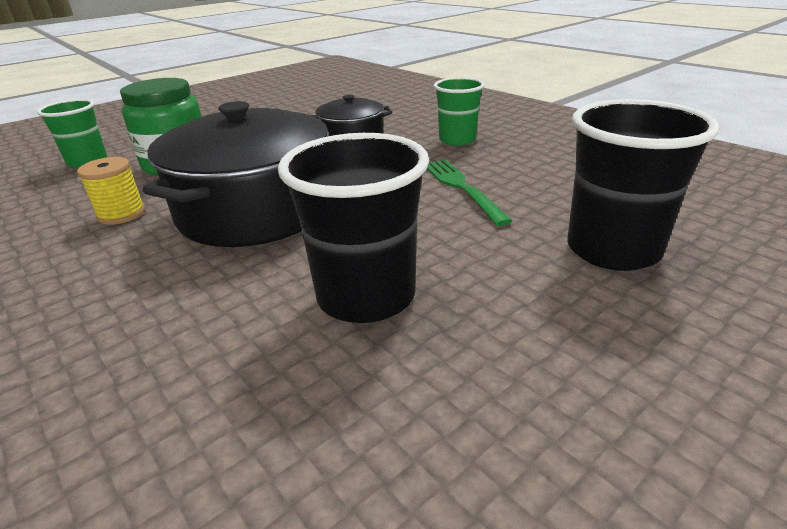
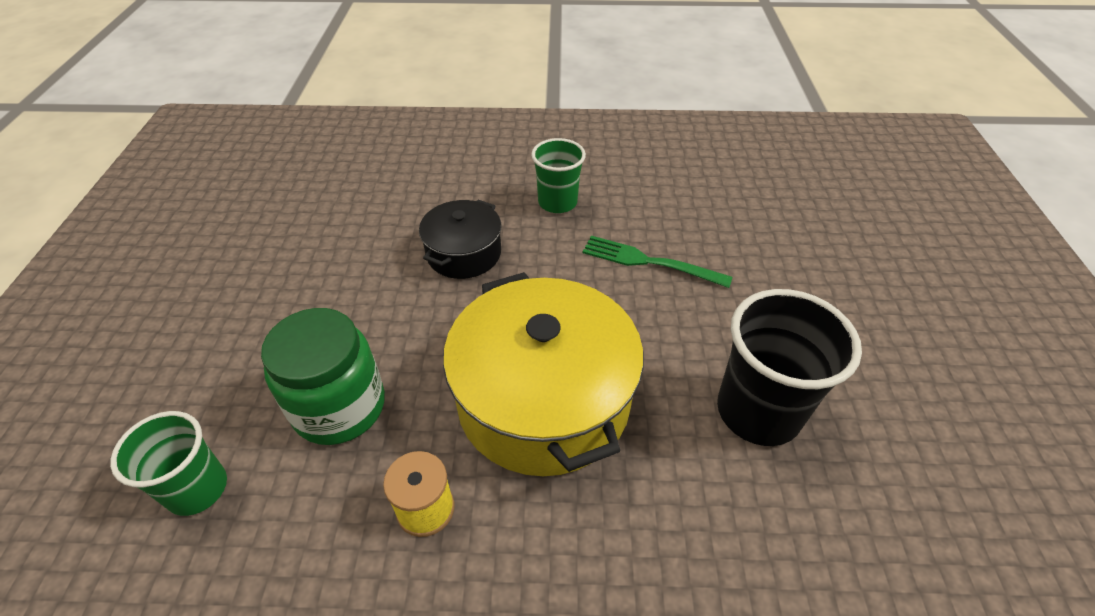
camera: 50 degrees left, 15 degrees up
black pot [143,101,329,247] -> yellow pot [443,272,644,476]
black cup [567,99,720,271] -> none

